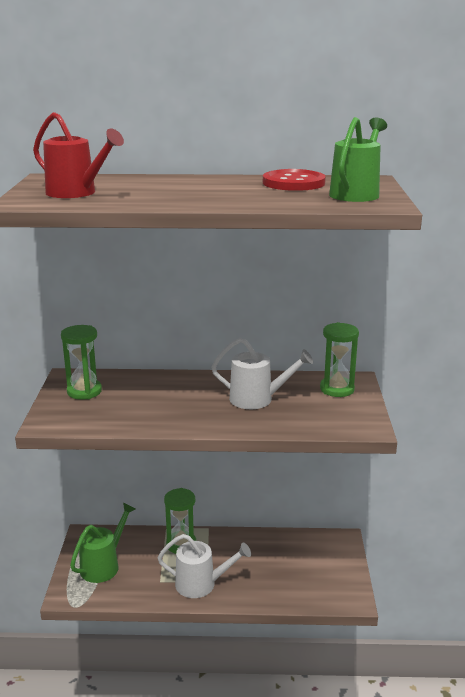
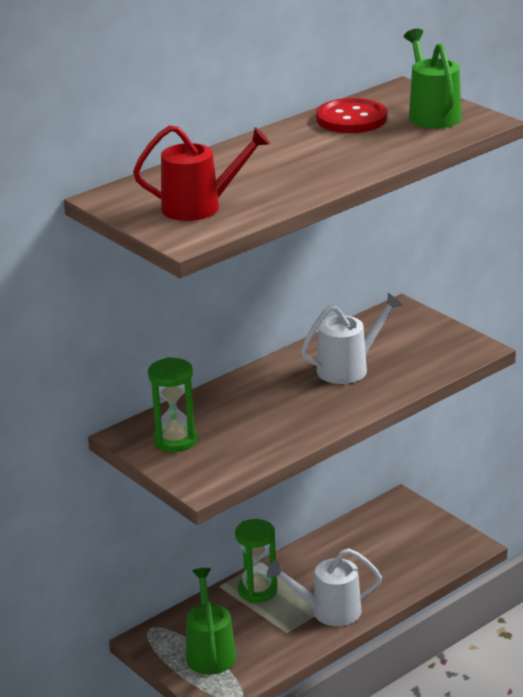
camera: 40 degrees left, 5 degrees up
white watering can [158,534,251,598] -> white watering can turned 150 degrees counterclockwise [267,549,382,626]
green hourglass [320,322,359,397] -> none

